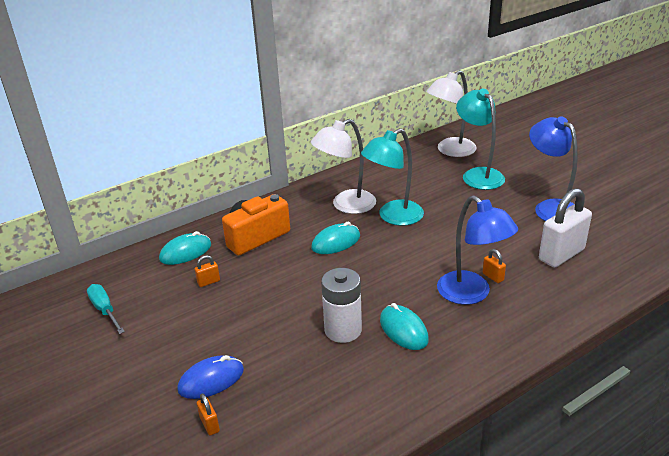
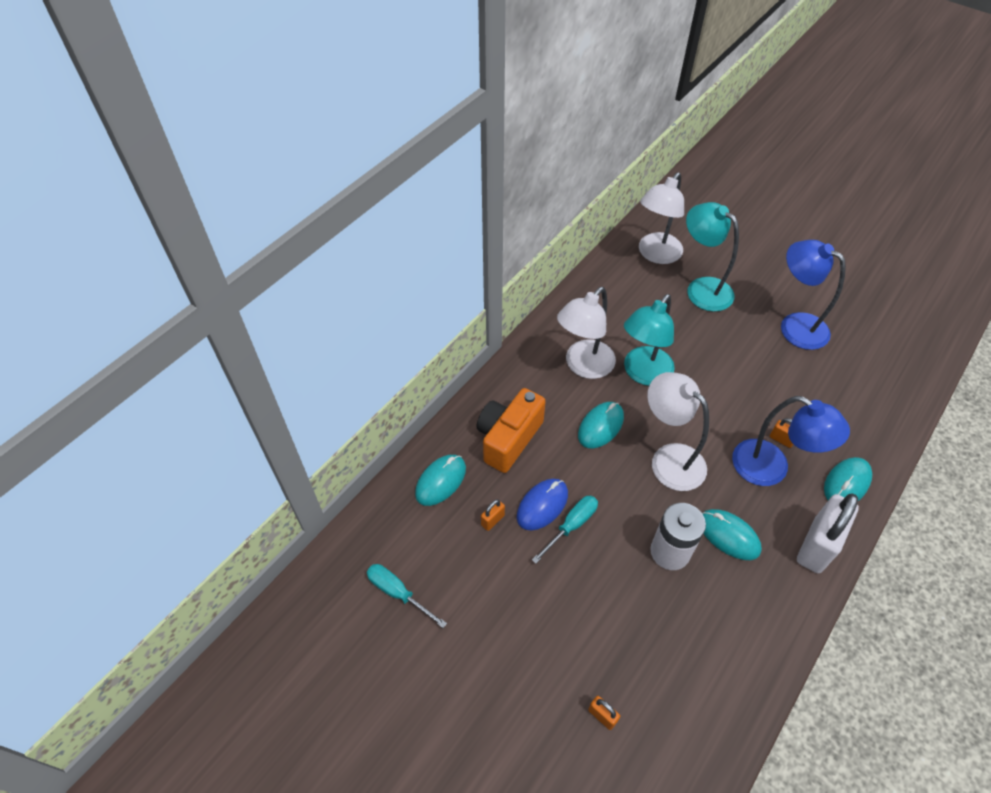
camera: 20 degrees left, 20 degrees up
blue mouse [177,355,244,399] -> blue mouse moved to [517,479,568,531]
white padlock [539,188,592,268] -> white padlock moved to [797,494,859,573]
none -> turquoise screwdriver [532,495,598,563]
none -> white lamp [647,372,709,491]
none -> turquoise mouse [824,457,872,501]

